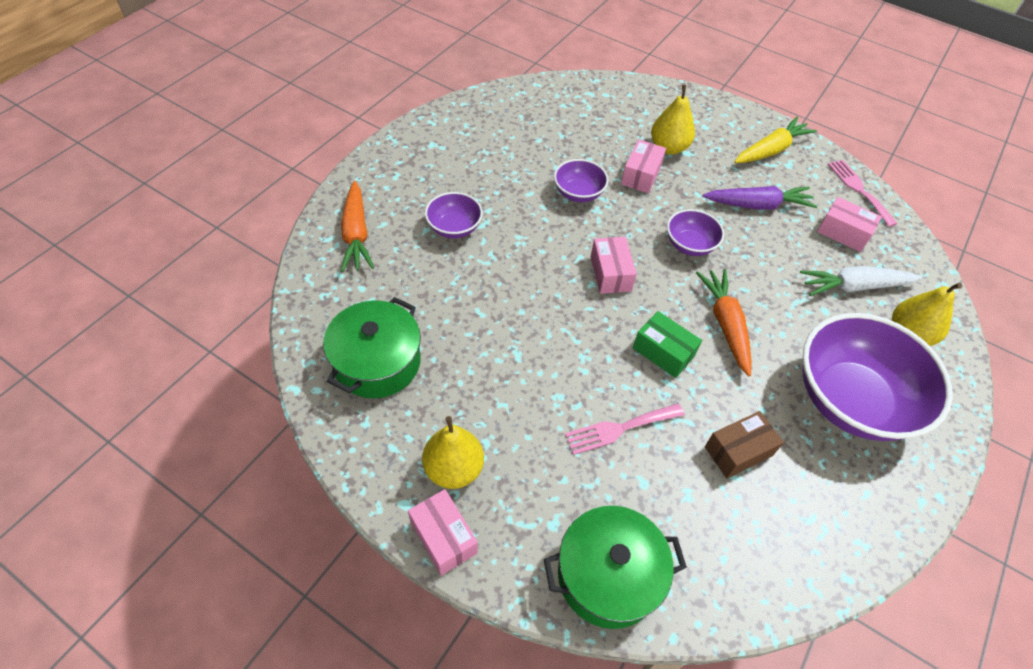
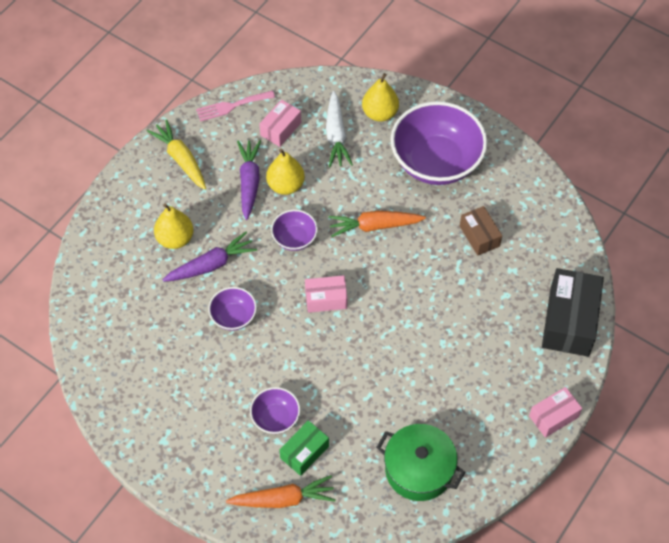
camera: 85 degrees left, 5 degrees up
yellow pear [422,416,484,489] -> yellow pear moved to [266,149,305,195]
green pot [544,506,687,629] -> black box [542,268,604,357]
pink fork [565,403,684,455] -> none
pink box [621,140,666,193] -> purple carrot [163,232,257,282]
green box [633,311,702,378] -> green box moved to [280,420,329,476]

